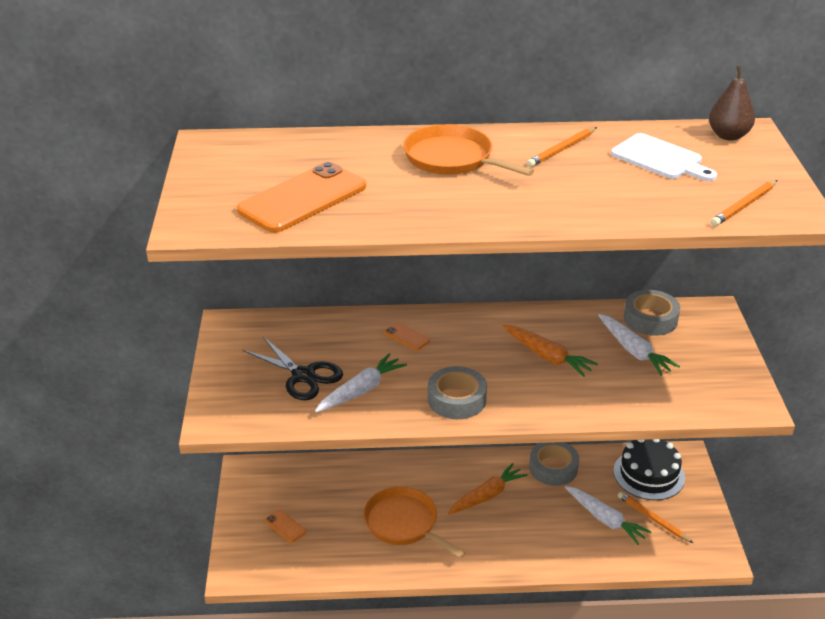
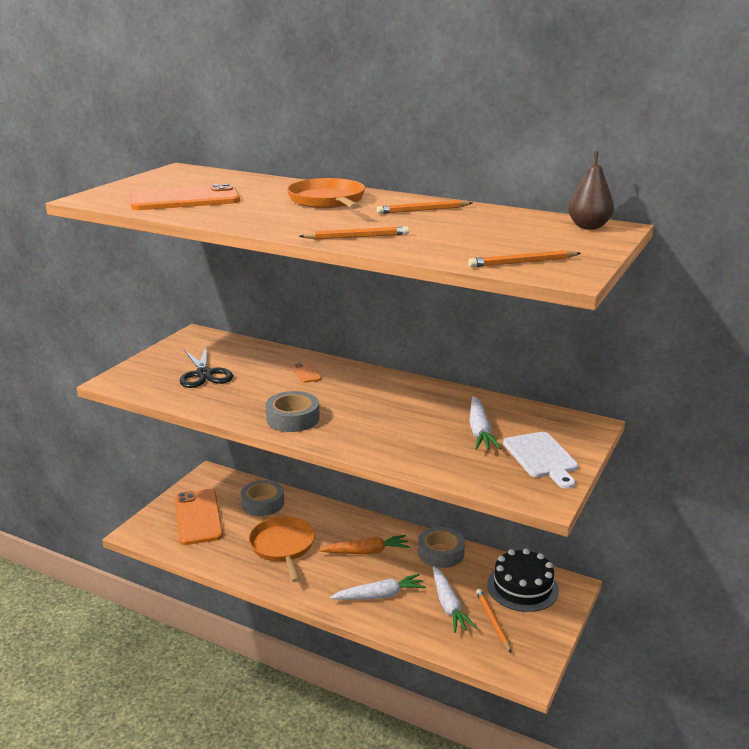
camera: 30 degrees right, 10 degrees down
orange phone [265,510,306,543] -> orange phone [175,489,223,545], size x2.33
white carrot [315,353,407,412] -> white carrot moved to [330,574,426,600]
orange carrot [503,325,598,377] -> none
white cutting board [611,133,717,181] -> white cutting board moved to [503,432,578,489]
grey tape [624,290,680,336] -> grey tape moved to [241,480,284,516]
none -> orange pencil [299,227,409,240]

